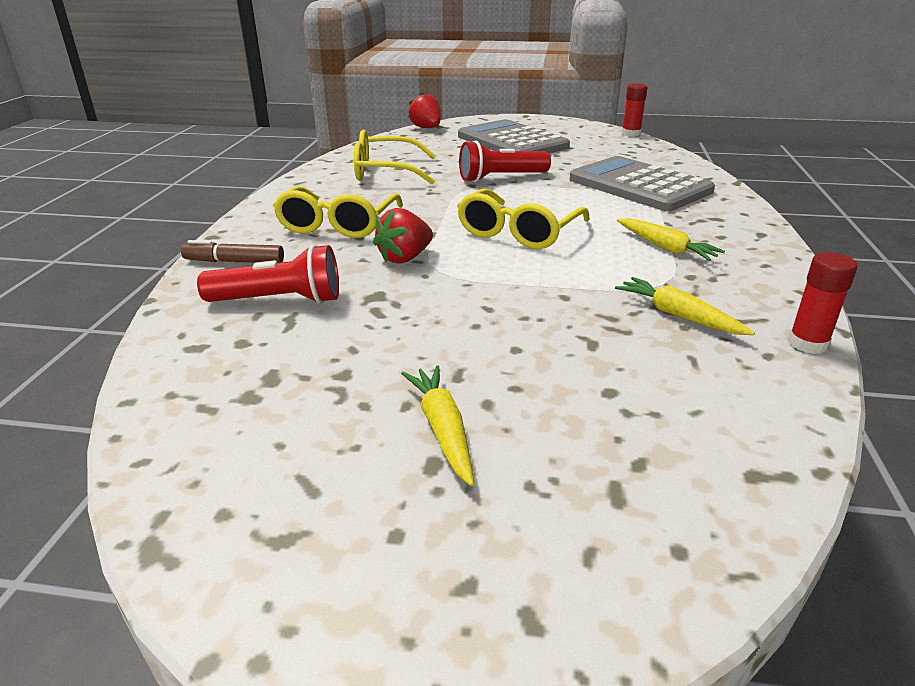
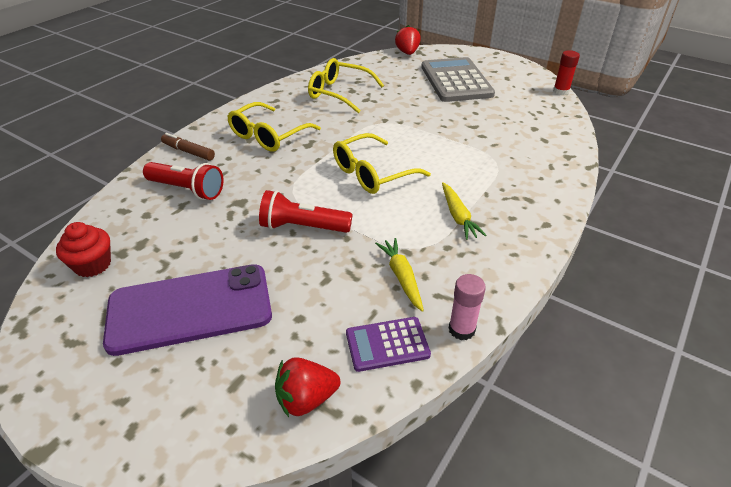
camera: 25 degrees right, 10 degrees up
red strawberry [373,208,433,264] -> red strawberry moved to [275,357,340,417]
yellow carrot [401,365,474,486] -> purple phone [103,264,272,356]
red flashlight [459,140,551,182] -> red flashlight moved to [259,190,352,233]
grey calculator [569,156,715,211] -> none
red glue stick [788,252,858,354] -> pink glue stick [449,274,486,340]
none -> red cupcake [56,222,111,277]
none -> purple calculator [346,317,431,372]

